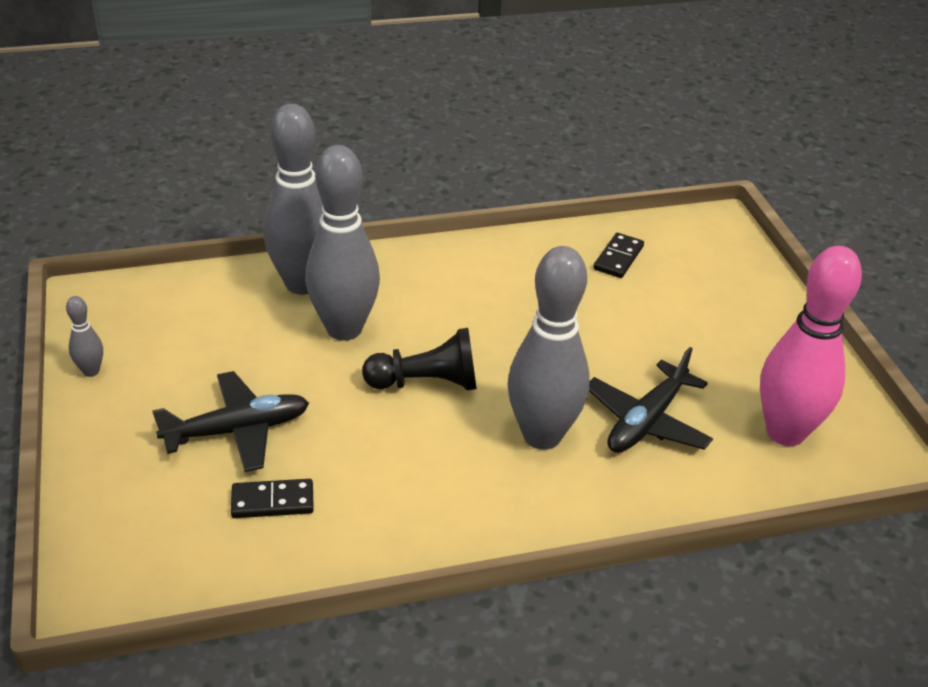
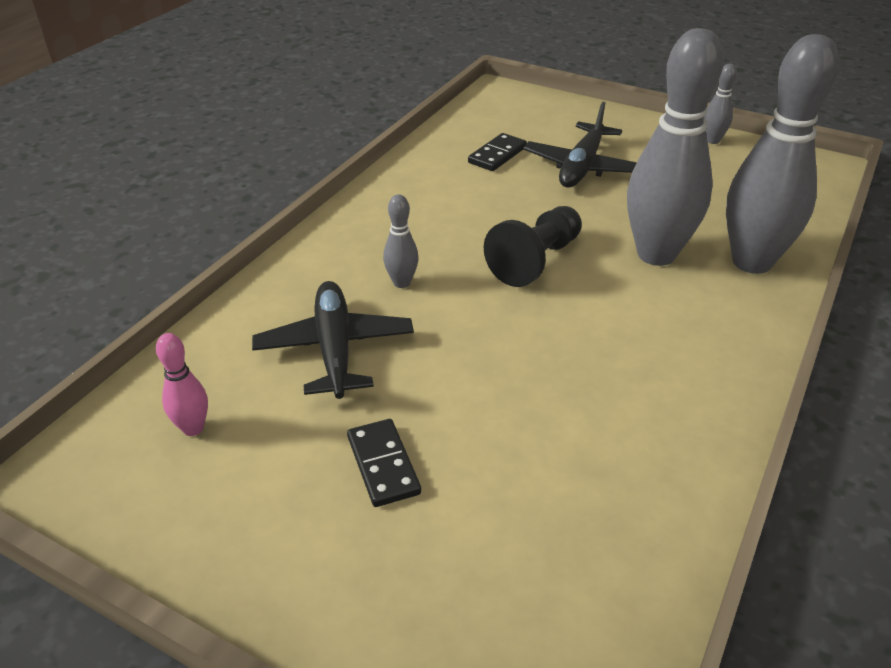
camera: 135 degrees right, 0 degrees up
grey bowling pin [508,246,590,450] -> grey bowling pin [383,194,419,288], size x0.43
black domino [593,233,644,278] -> black domino moved to [347,419,421,507]
pink bowling pin [760,246,862,446] -> pink bowling pin [156,333,208,436], size x0.43

